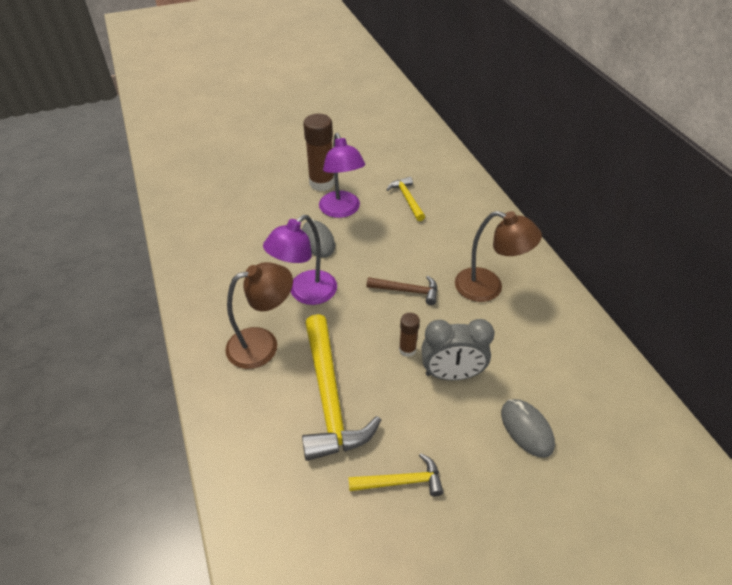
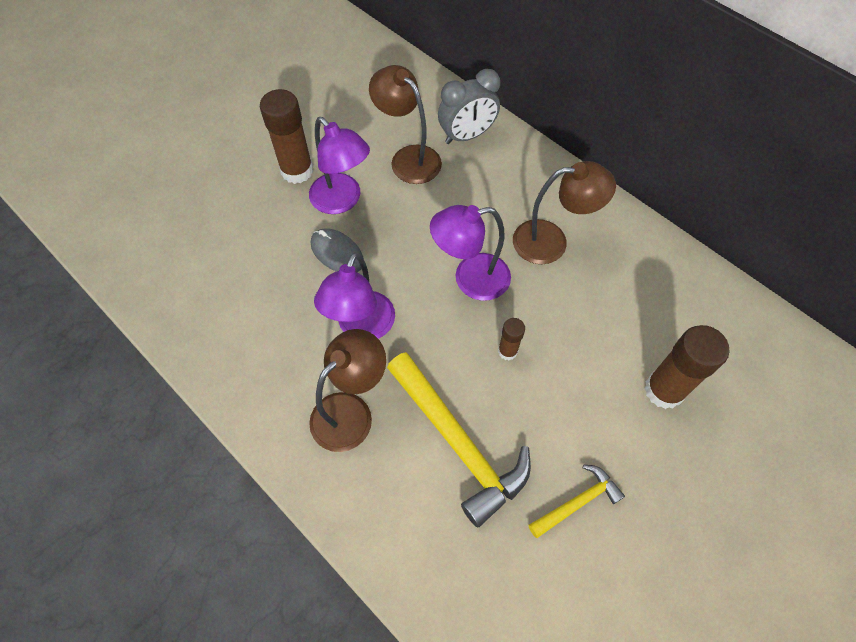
camera: 25 degrees left, 15 degrees up
brown hammer [367,276,437,305] -> purple lamp [430,205,511,301]
yellow hammer [387,177,425,221] -> brown lamp [369,65,442,184]
grey clock [421,319,495,380] -> grey clock moved to [438,69,500,144]
grey mouse [501,399,555,458] -> brown glue stick [644,325,729,409]

